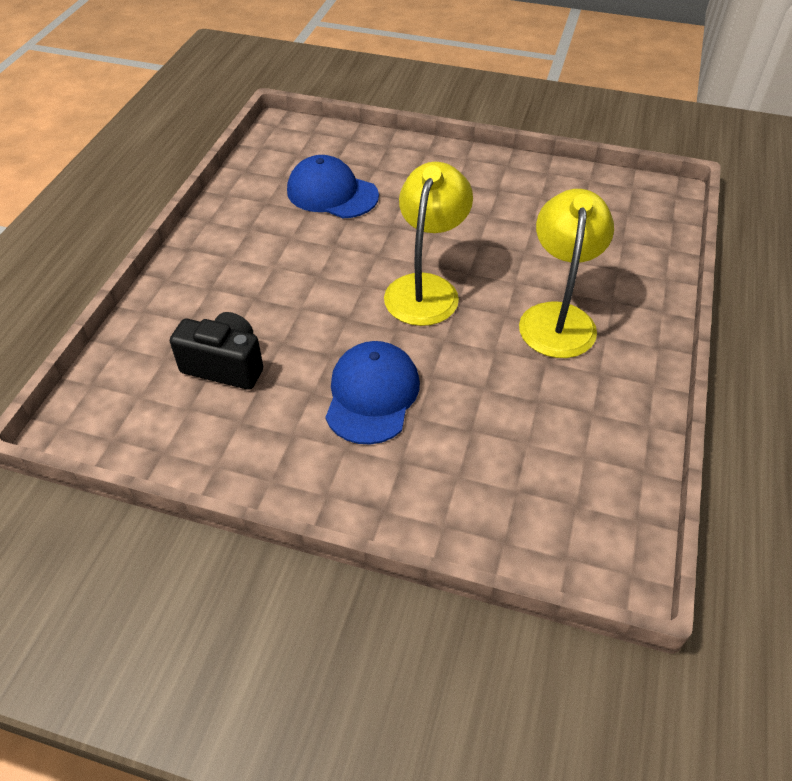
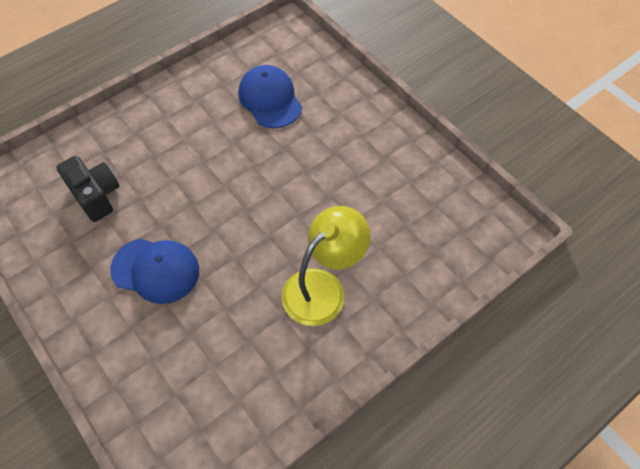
camera: 35 degrees right, 10 degrees up
blue cap [325,341,420,445] -> blue cap turned 60 degrees clockwise [110,238,199,304]
yellow lamp [384,162,473,326] -> none

